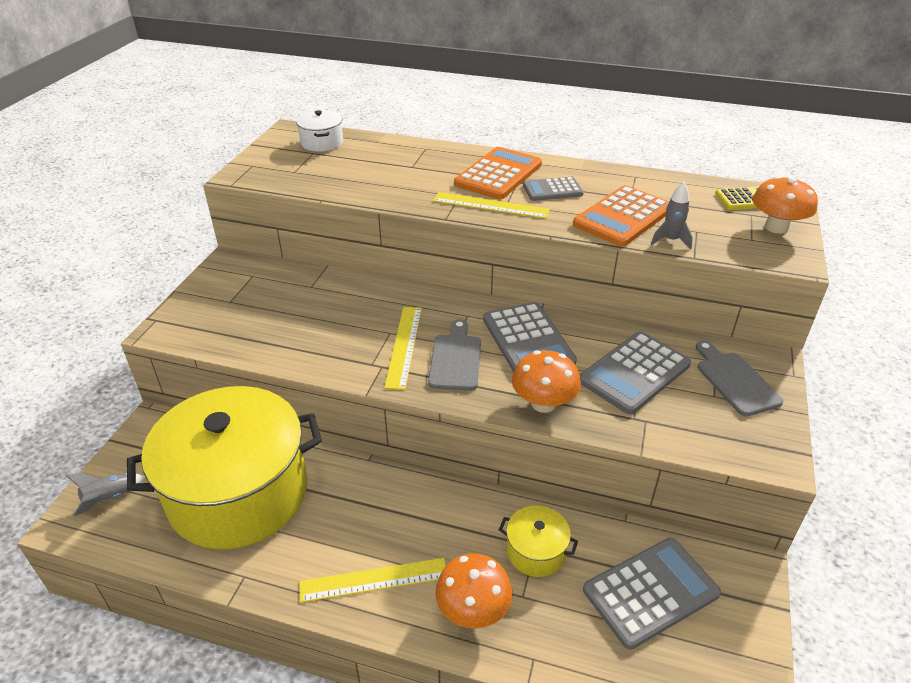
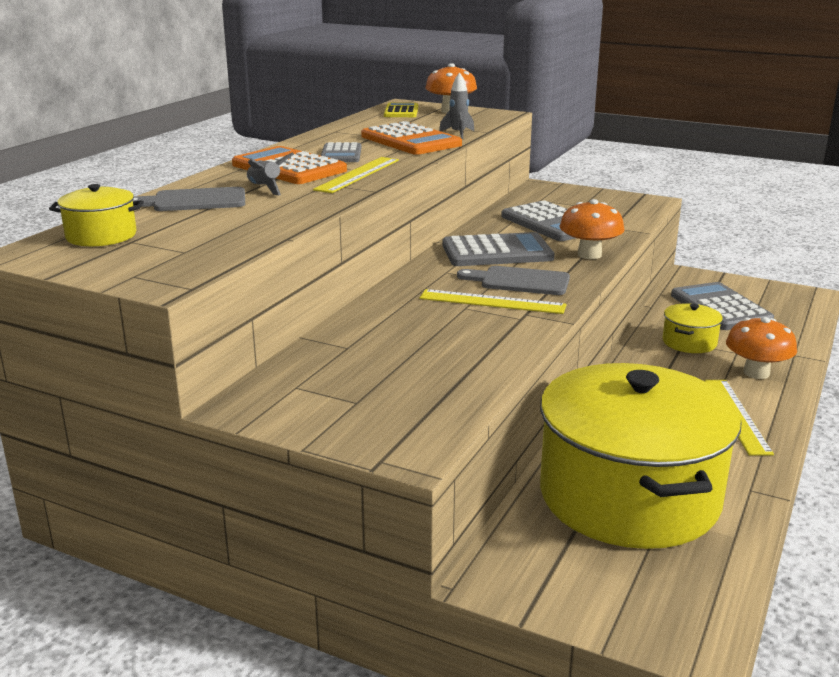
camera: 80 degrees left, 15 degrees down
grey rocket [66,473,146,516] -> grey rocket moved to [247,152,294,195]
white pot [296,110,343,152] -> yellow pot [49,184,144,247]
grey cutting board [696,340,783,416] -> grey cutting board moved to [133,187,245,211]

